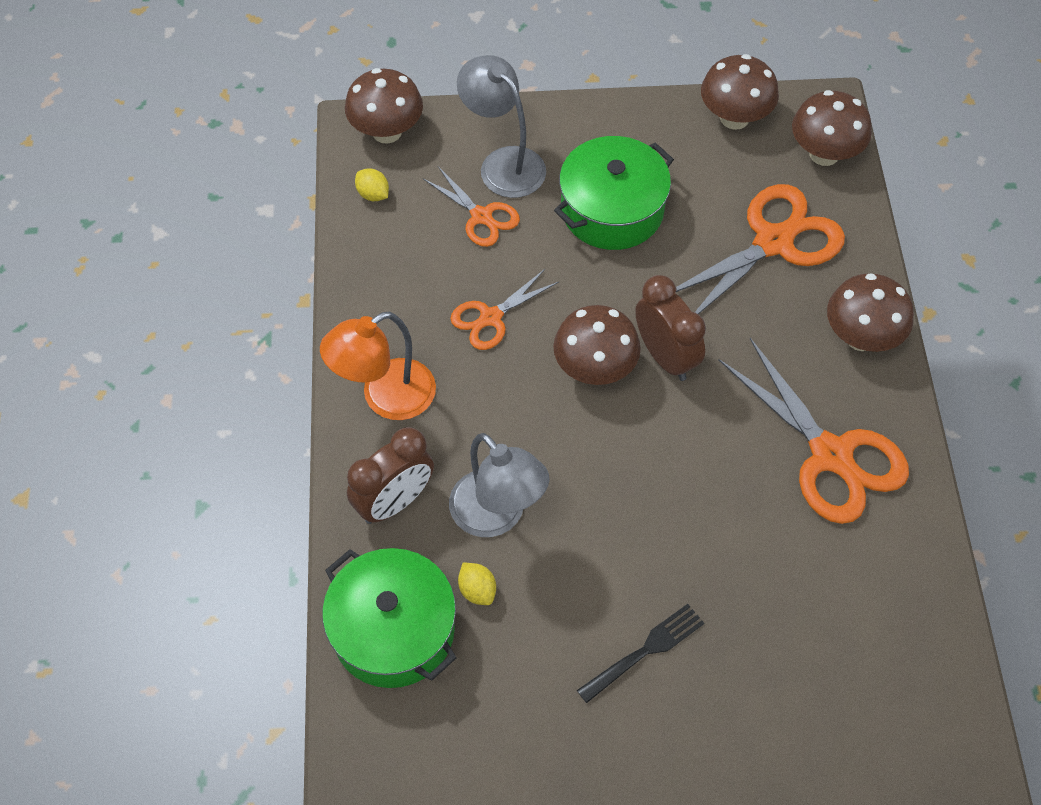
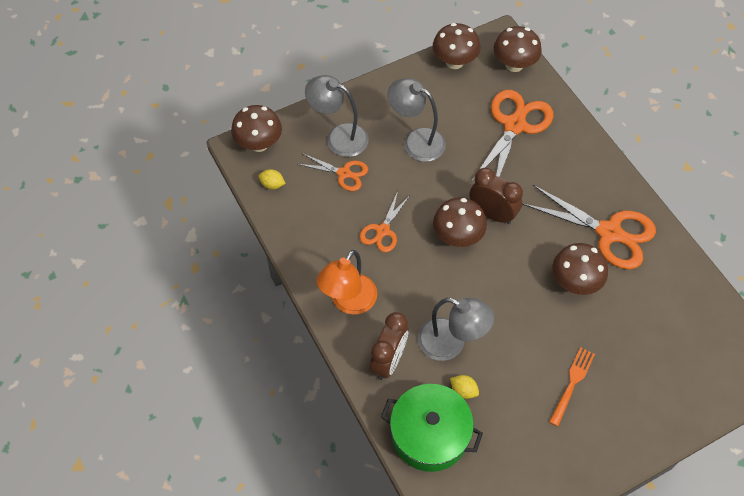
camera: 25 degrees left, 0 degrees up
green pot [554,136,674,250] -> grey lamp [388,78,446,162]
black fork [577,604,704,703] -> orange fork [549,347,595,427]
brown mushroom [827,273,914,352] -> brown mushroom moved to [552,243,608,295]

